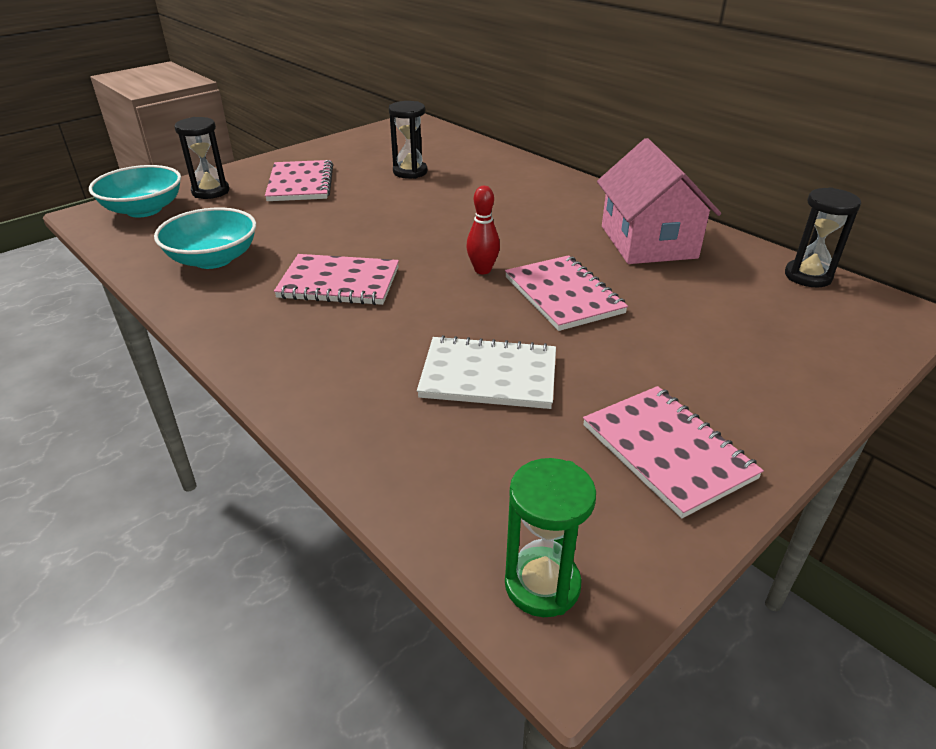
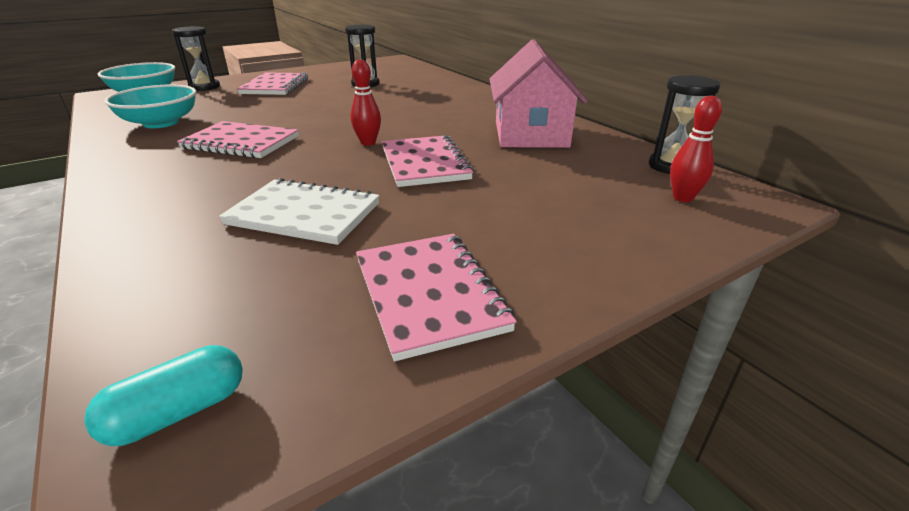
camera: 10 degrees right, 5 degrees down
green hourglass [505,458,596,617] -> turquoise capsule [84,345,243,446]
none -> red bowling pin [670,96,722,202]

